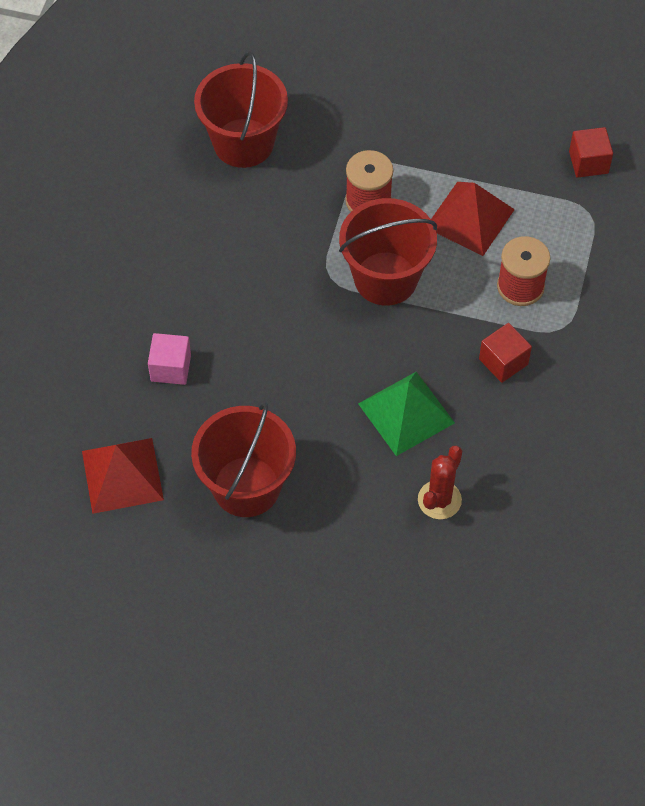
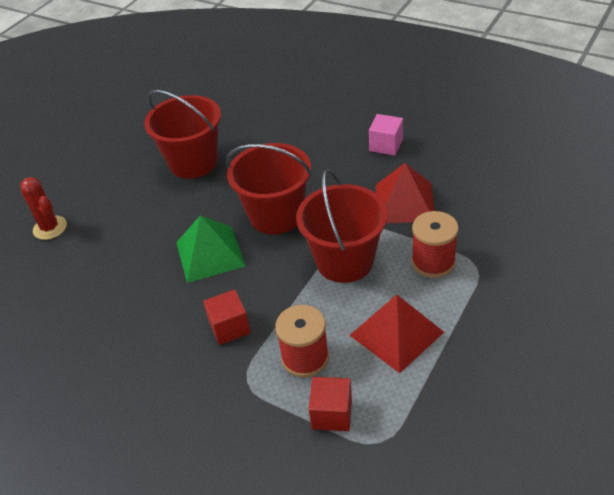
camera: 110 degrees right, 15 degrees down
red pyramid [82,438,164,514] -> red pyramid moved to [376,163,434,223]
pink cube [148,333,191,385] -> pink cube moved to [369,114,403,156]
red bucket [194,51,288,168] -> red bucket moved to [226,143,312,235]
red cactus [418,446,462,519] -> red cactus moved to [20,177,67,240]
red cube [569,127,613,178] -> red cube moved to [309,377,352,431]

